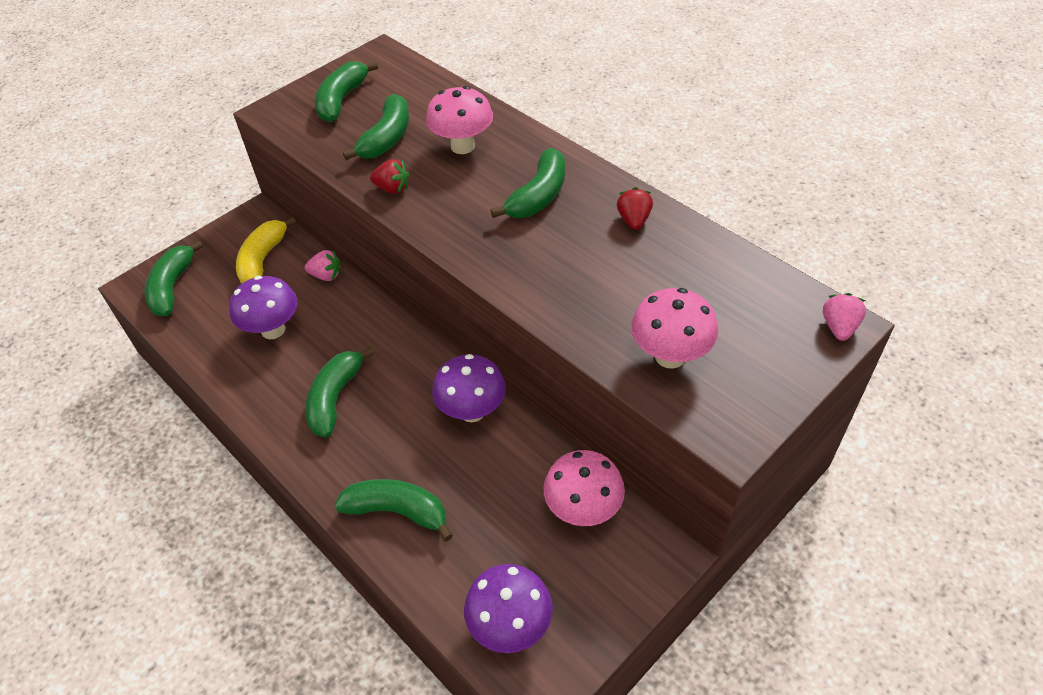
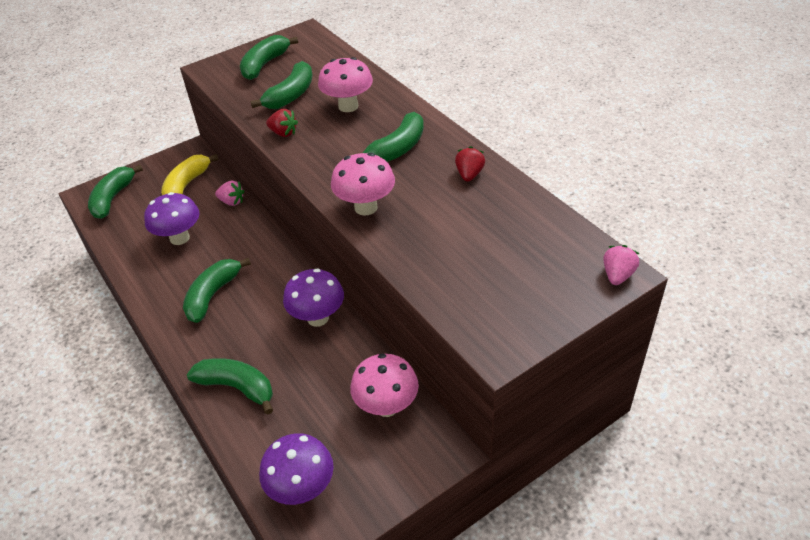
camera: 10 degrees right, 5 degrees down
pink mushroom [631,288,718,369] -> pink mushroom moved to [331,153,395,216]

